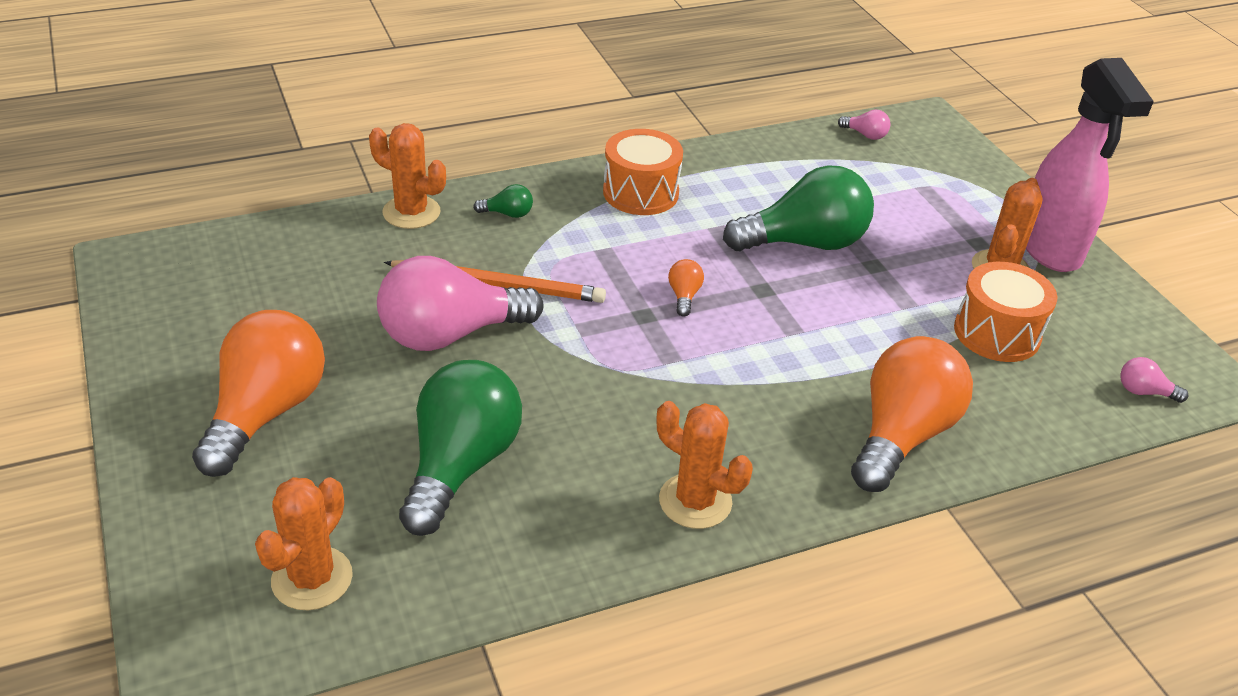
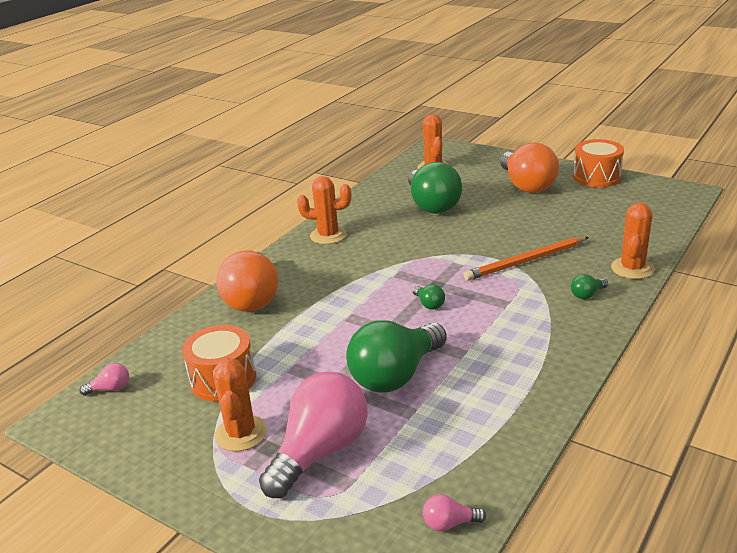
camera: 150 degrees right, 10 degrees down
orange cactus [369,123,446,229] -> orange cactus turned 60 degrees counterclockwise [611,202,654,279]
pink light bulb [377,256,544,351] -> pink light bulb moved to [259,372,368,498]
orange drum [603,129,683,215] -> orange drum moved to [573,139,624,187]
orange light bulb [668,259,704,317] -> green light bulb [413,284,445,310]
pink spray bottle [1026,58,1154,272] -> none

